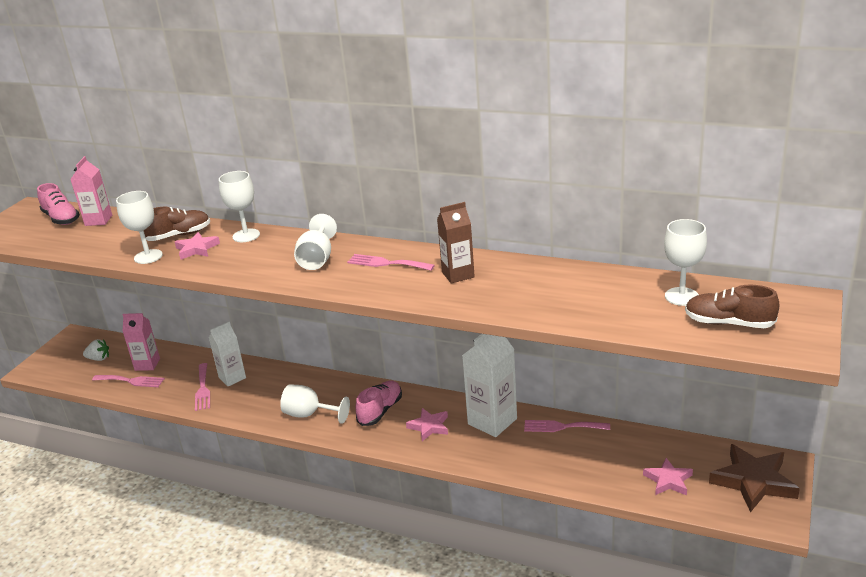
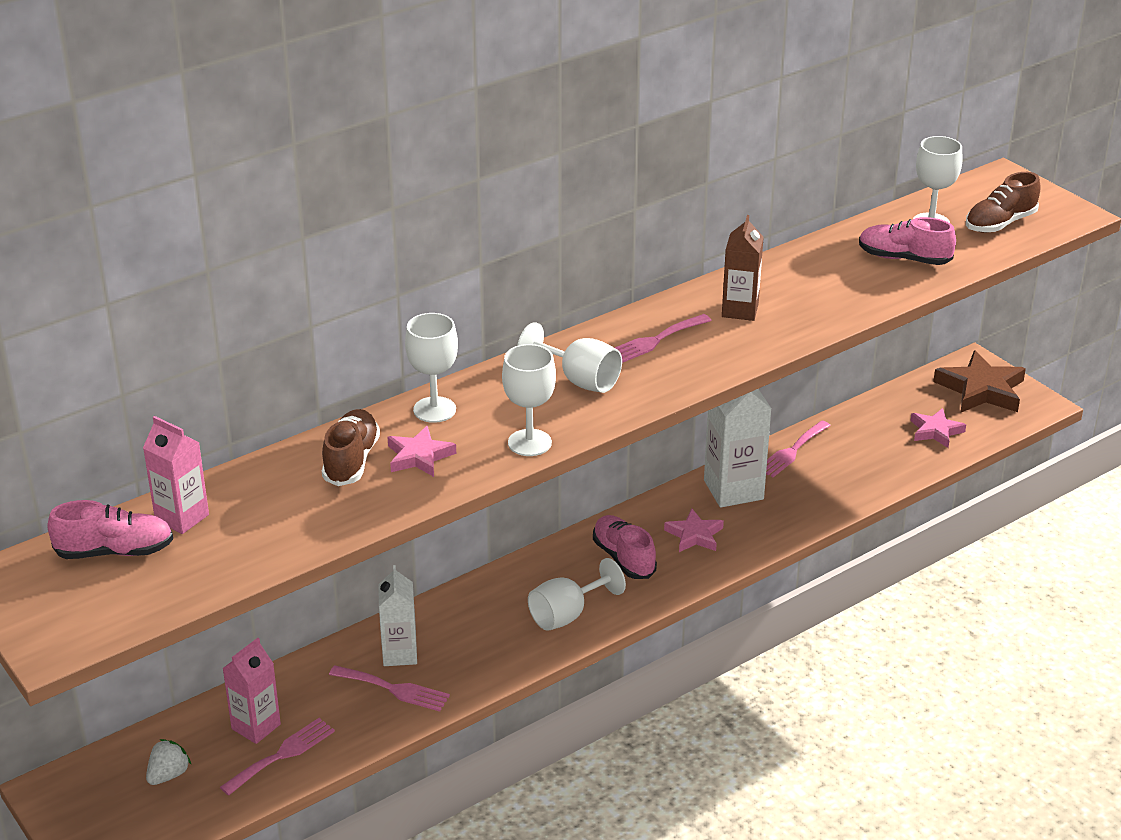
camera: 60 degrees left, 5 degrees up
white goblet [116,191,163,264] -> white goblet moved to [502,344,556,456]
none -> pink shoe [859,217,956,265]

